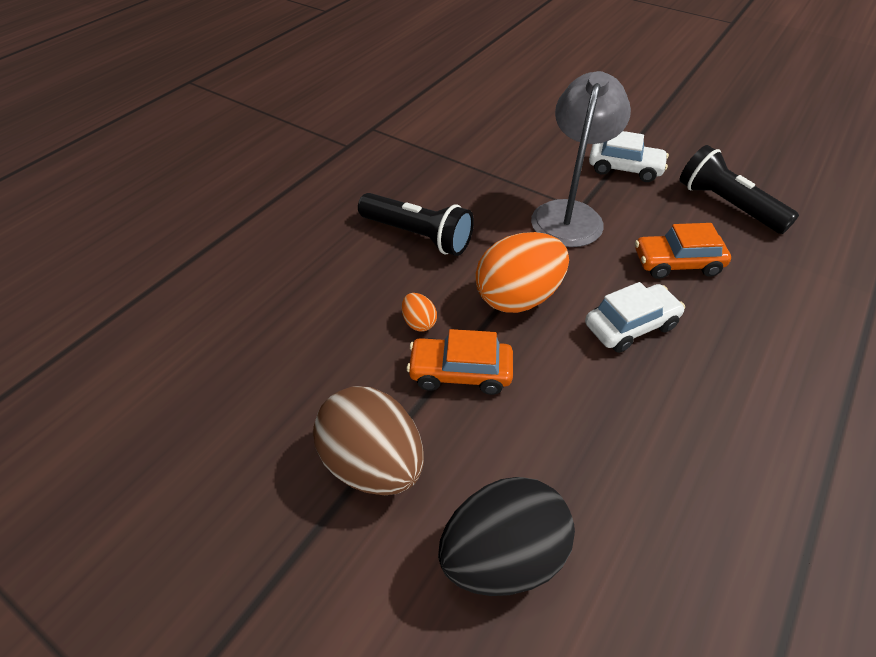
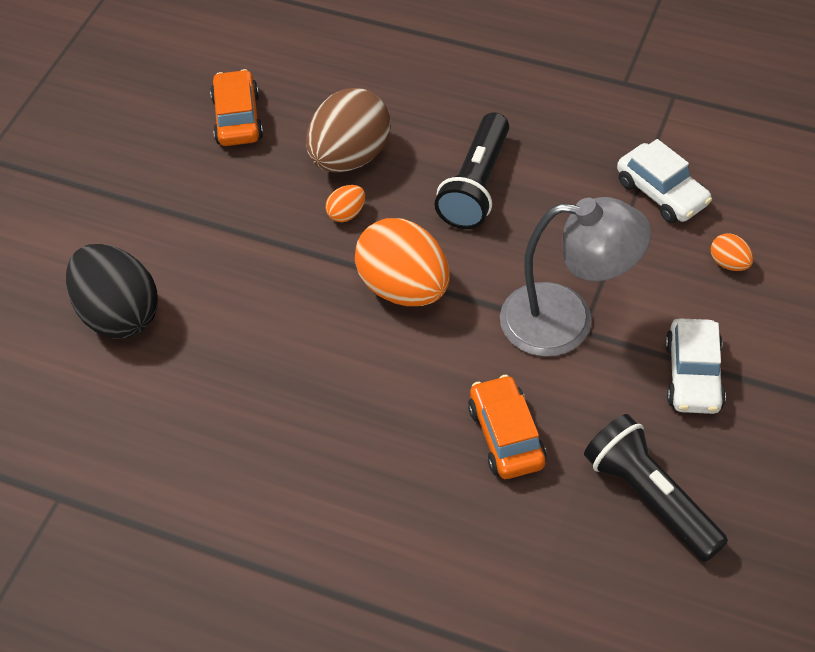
camera: 80 degrees right, 5 degrees up
brown egg [313,386,424,495] -> brown egg moved to [306,88,391,173]
orange car [406,329,513,395] -> orange car moved to [210,69,263,146]
white car [585,282,685,353] -> white car moved to [617,139,712,223]
black flashlight [679,145,799,234] -> black flashlight turned 75 degrees counterclockwise [584,414,728,562]
none -> orange egg [711,233,753,271]

